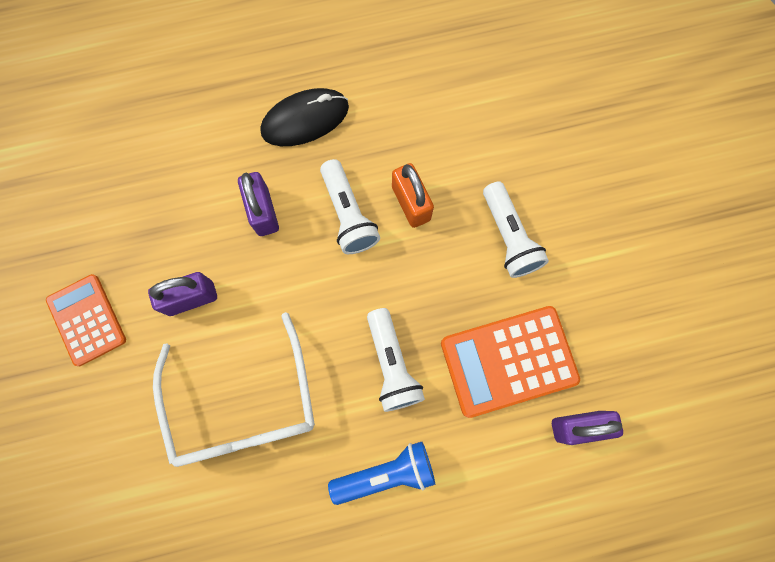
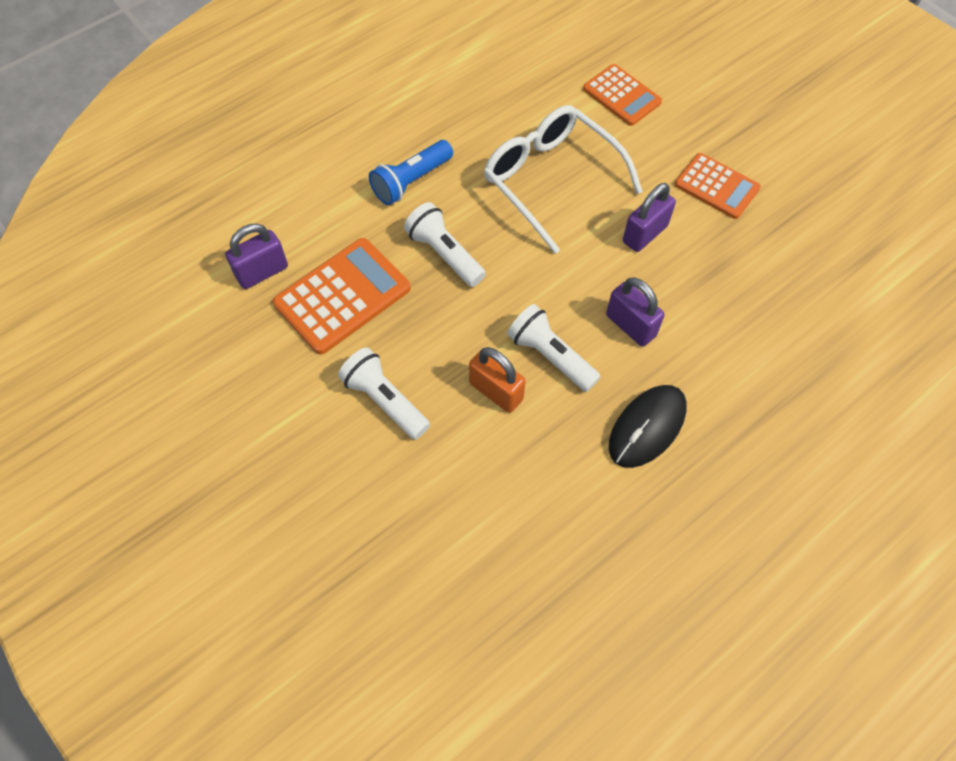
camera: 155 degrees right, 15 degrees down
none -> orange calculator [583,64,662,126]

